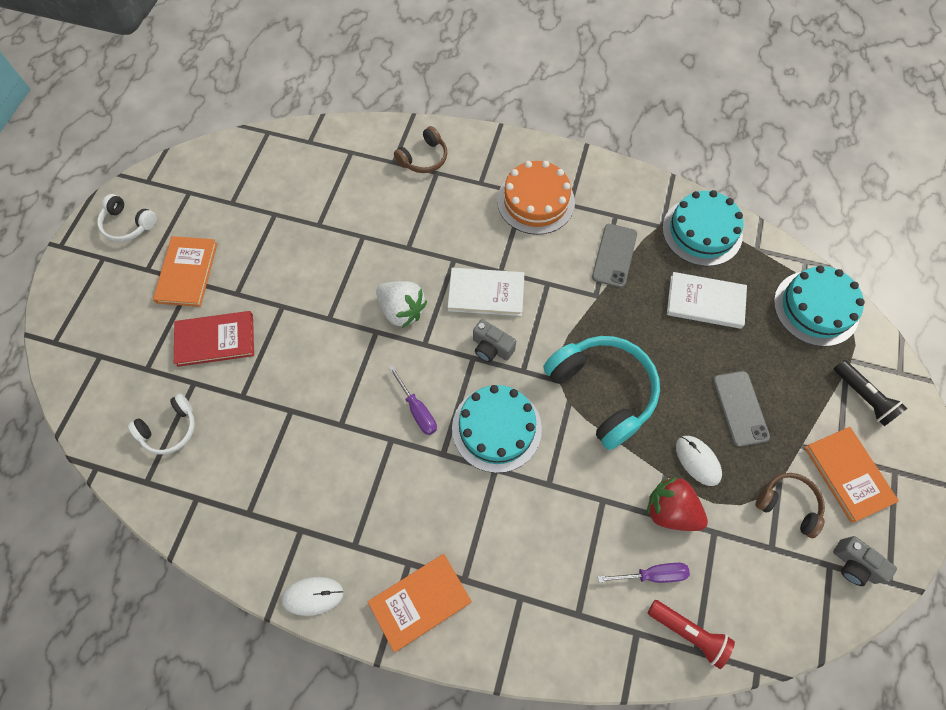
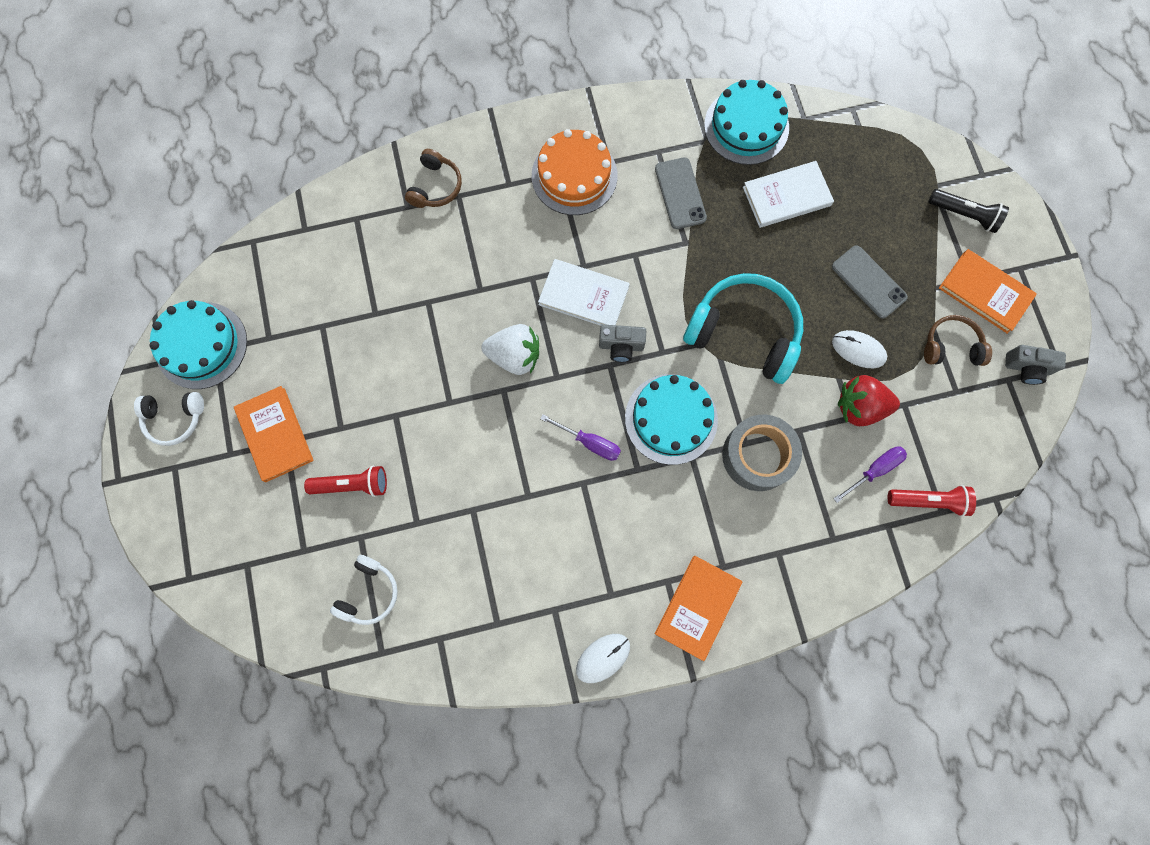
camera: 30 degrees left, 10 degrees up
red book [174,311,254,367] -> red flashlight [304,466,387,497]
white book [448,268,524,316] -> white book turned 45 degrees clockwise [538,259,630,326]
turquoise cake [774,266,865,347] -> turquoise cake moved to [150,300,247,389]
none -> grey tape [722,415,802,491]

